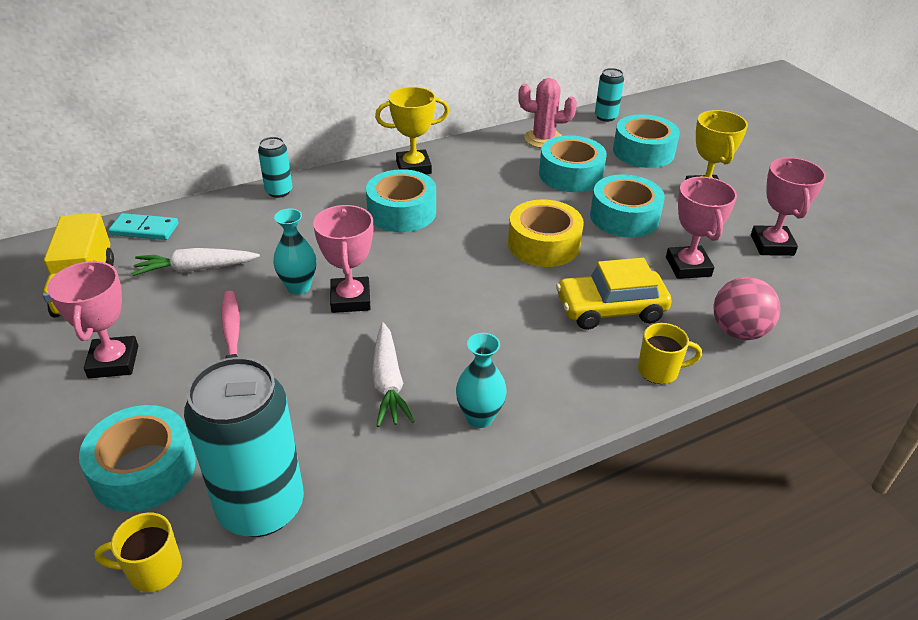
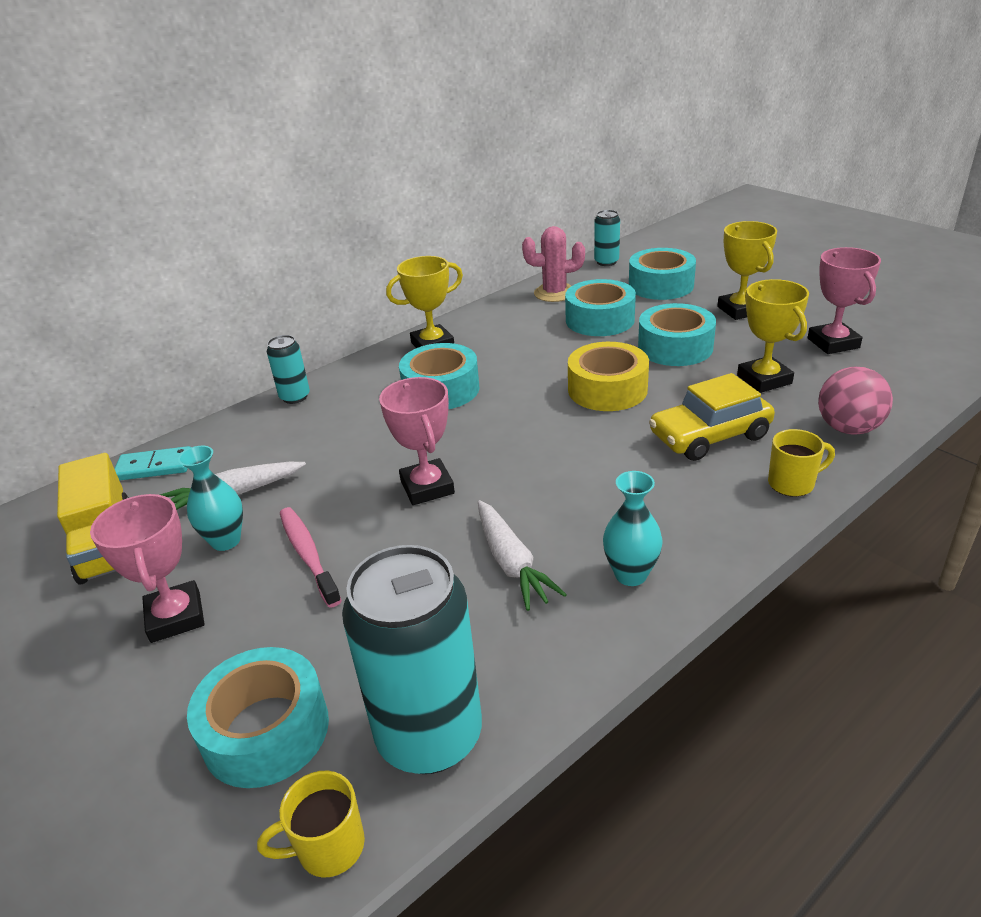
camera: 10 degrees left, 5 degrees down
turquoise vase [273,209,316,295] -> turquoise vase moved to [178,446,243,551]
pink trophy [666,177,737,279] -> yellow trophy [737,279,809,393]

